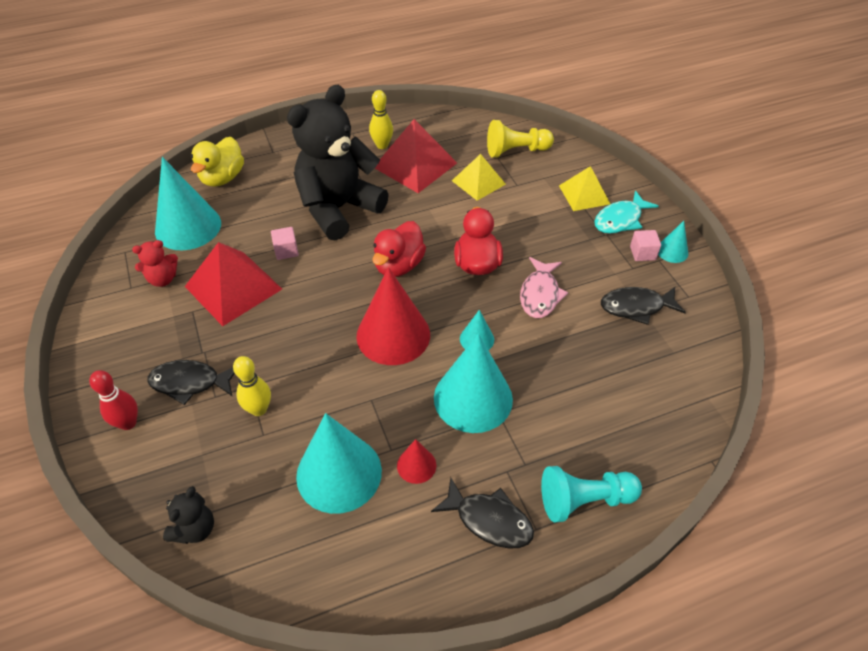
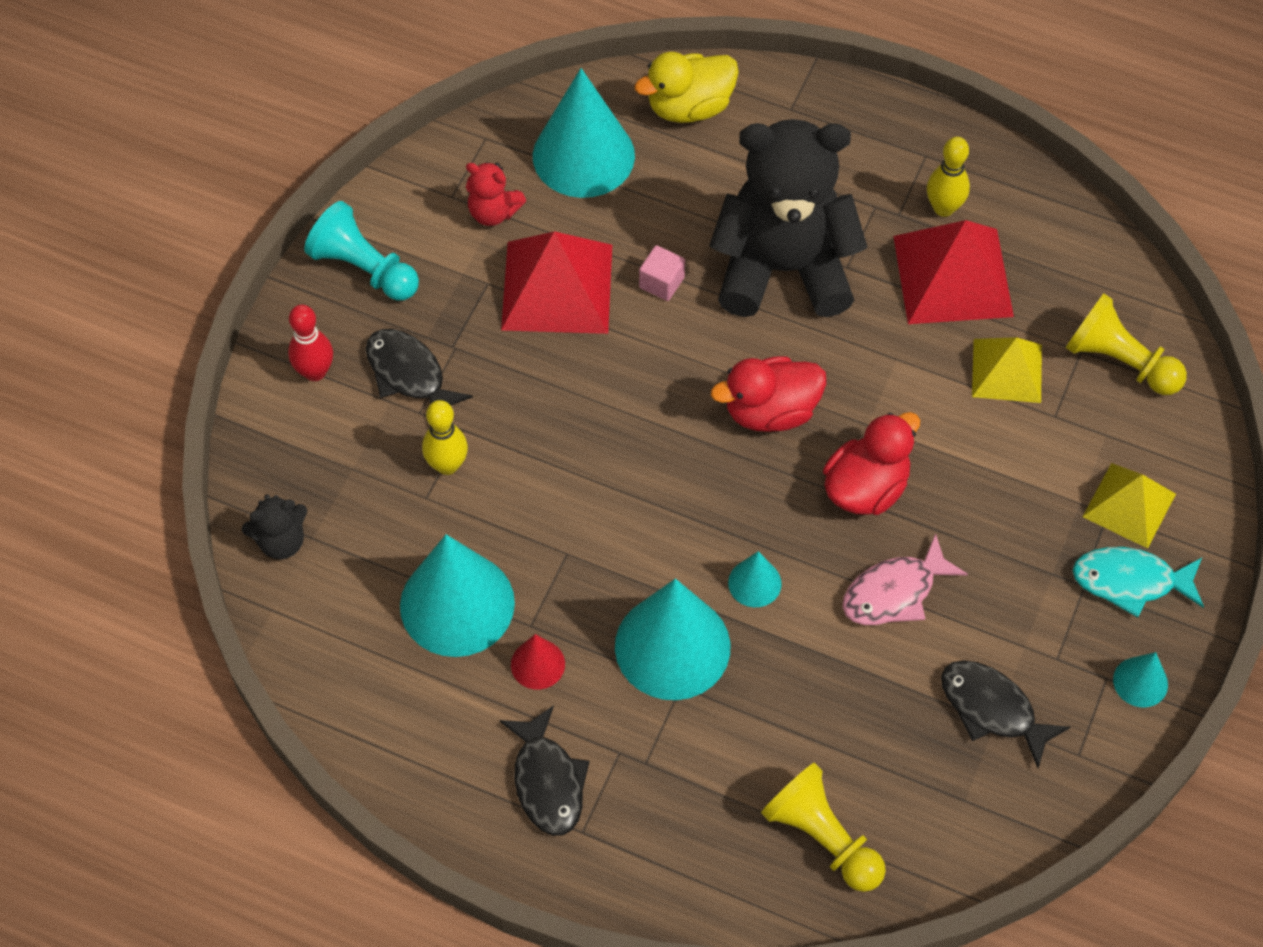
camera: 45 degrees right, 10 degrees up
red cone [356,267,430,365] -> none
turquoise pawn [541,466,642,522] -> turquoise pawn moved to [304,201,419,301]
pink cube [630,230,661,261] -> none
none -> yellow pawn [761,763,886,892]

